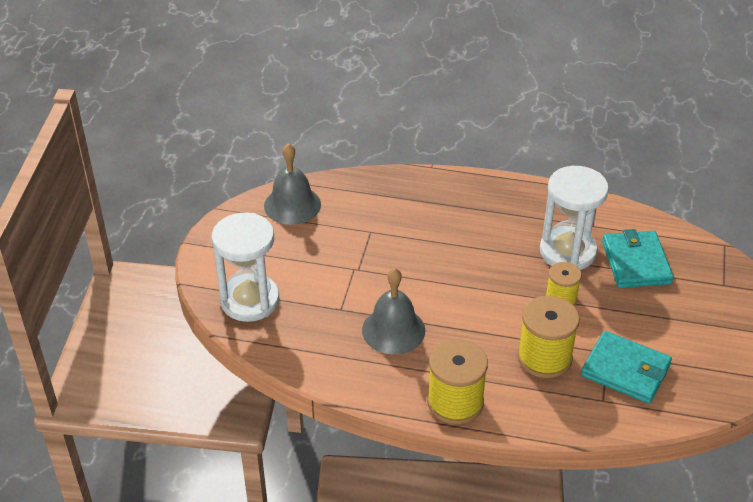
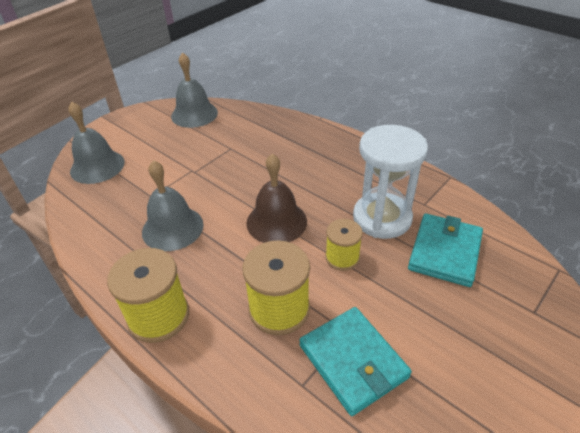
camera: 30 degrees right, 0 degrees up
white hourglass [212,213,279,322] -> grey bell [68,102,125,184]
none -> brown bell [246,154,307,243]

